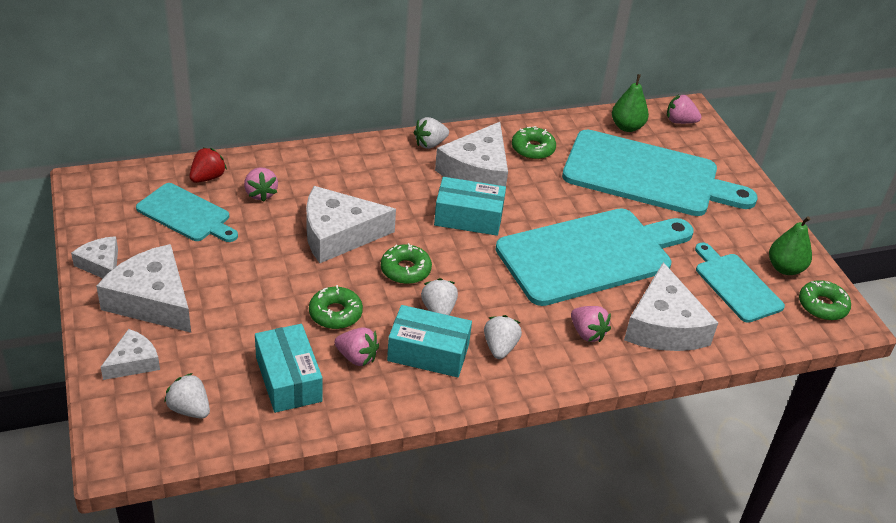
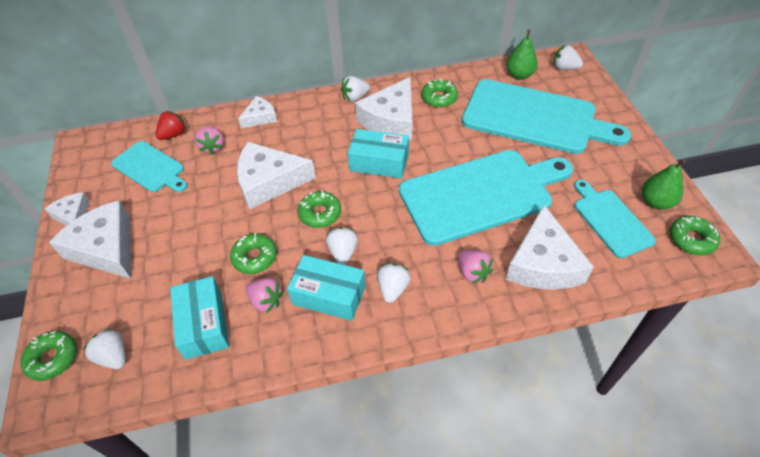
camera: 10 degrees right, 10 degrees up
white cheese [101,329,160,380] -> white cheese moved to [238,96,277,128]
pink strawberry [667,94,702,124] -> white strawberry [554,45,583,70]
none -> green donut [20,331,77,381]

